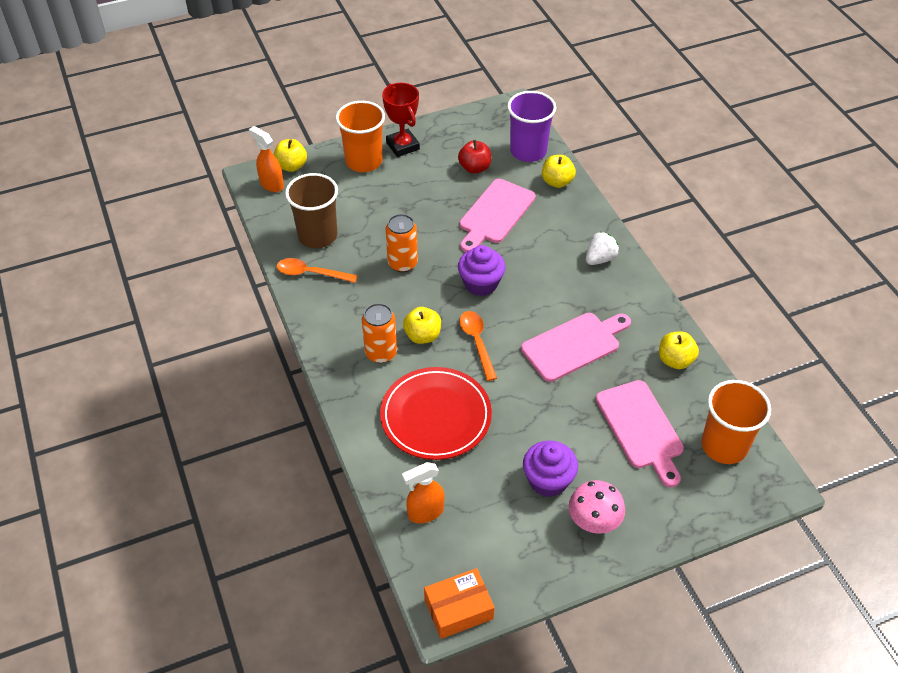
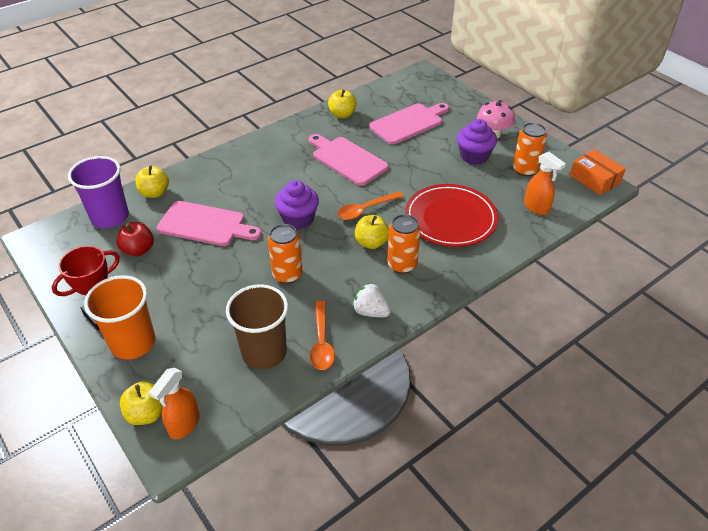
camera: 105 degrees left, 5 degrees down
white strawberry [586,231,619,265] -> white strawberry moved to [353,283,391,317]
orange cup [701,380,771,464] -> none
none -> orange can [513,122,547,177]

